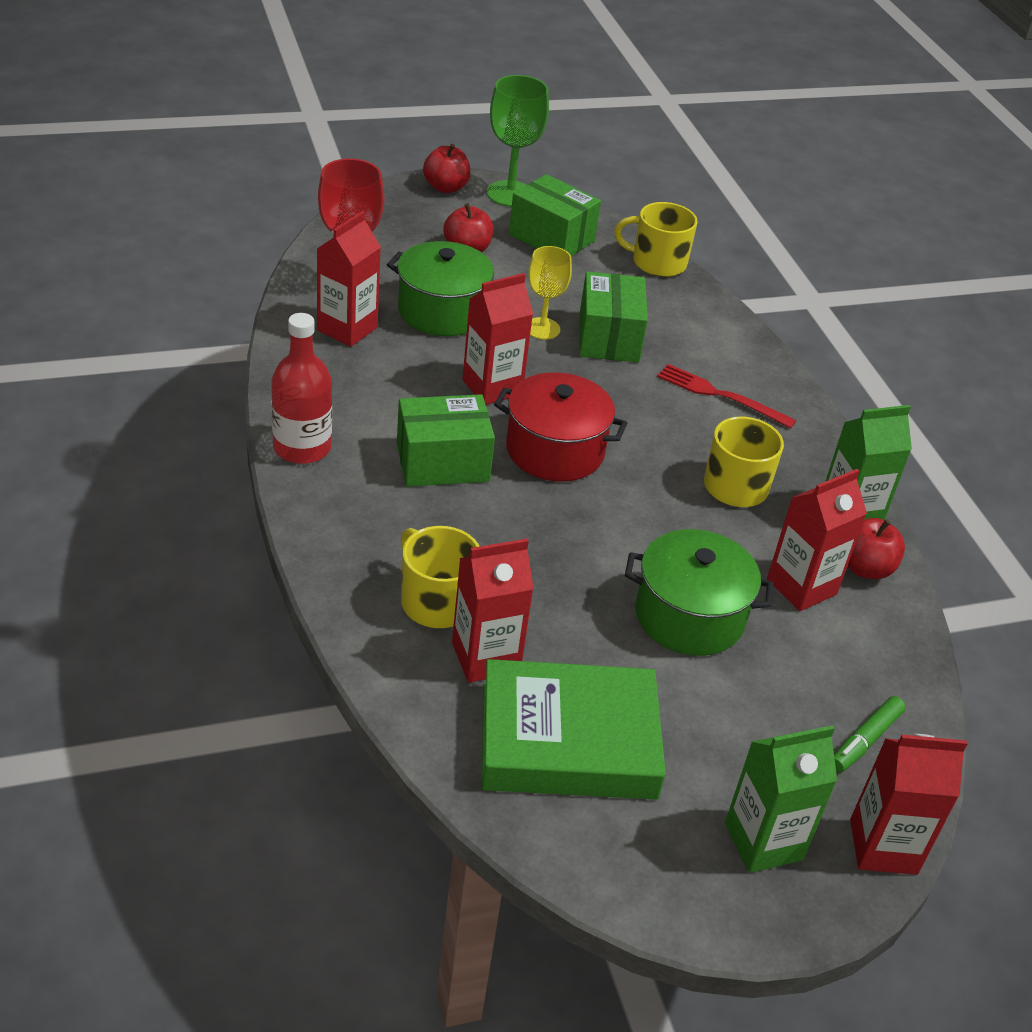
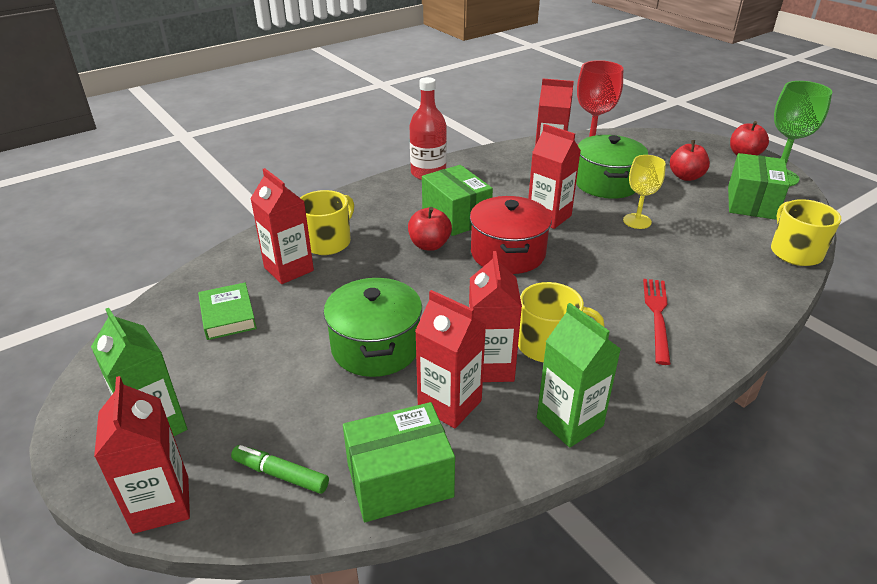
camera: 75 degrees right, 5 degrees down
green book [482,659,666,800] -> green book [198,282,257,340], size x0.52
green box [580,271,648,362] -> green box moved to [343,402,455,522]
red apple [848,518,905,579] -> red apple moved to [408,207,452,251]
none -> red carton [469,251,522,382]

